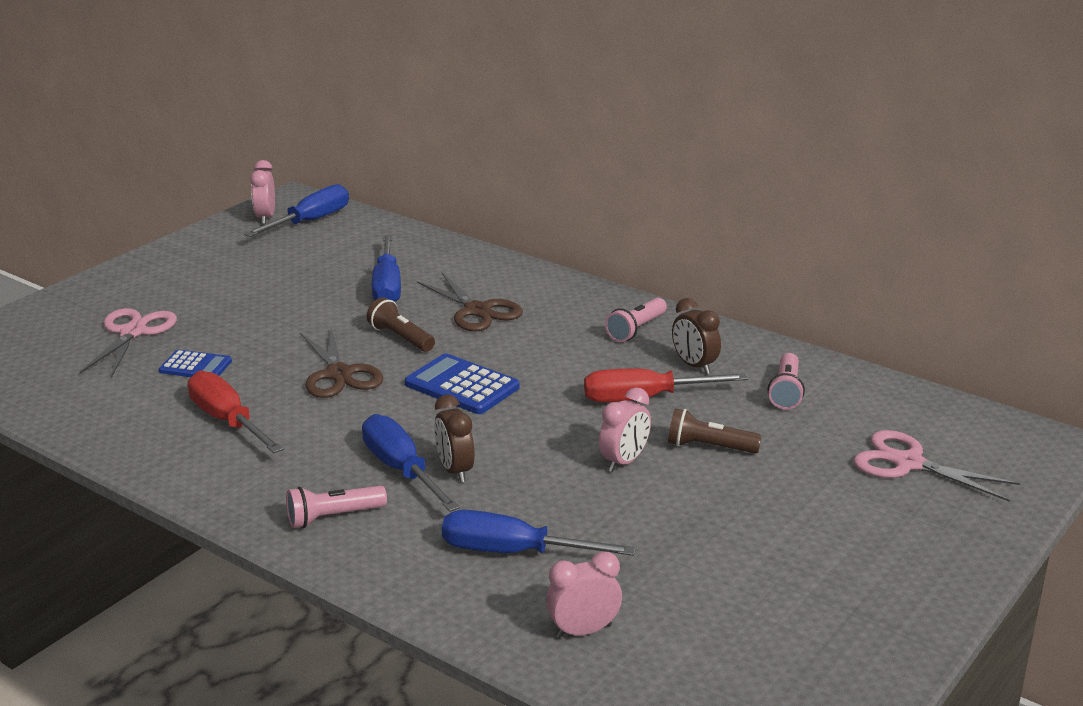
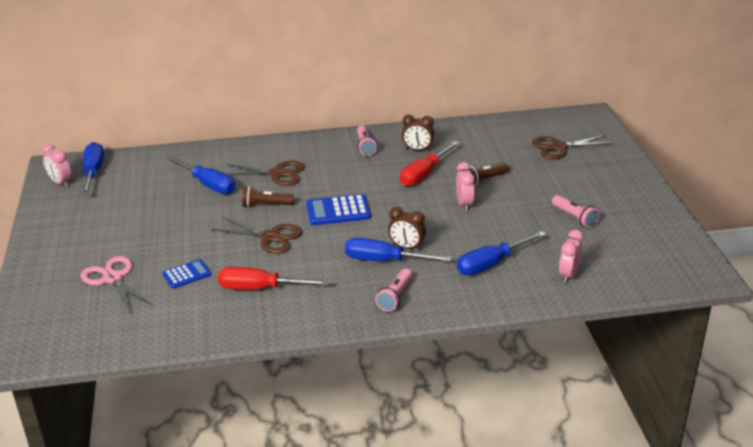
camera: 45 degrees left, 5 degrees up
pink flashlight [768,353,805,409] -> pink flashlight moved to [552,195,600,228]
pink scissors [853,430,1021,502] -> brown scissors [532,135,614,159]

